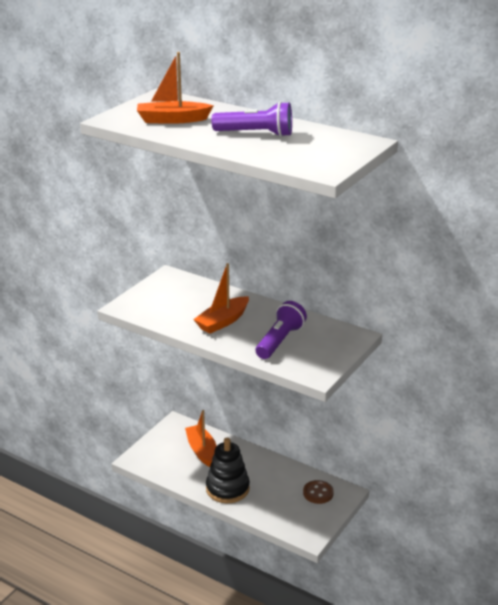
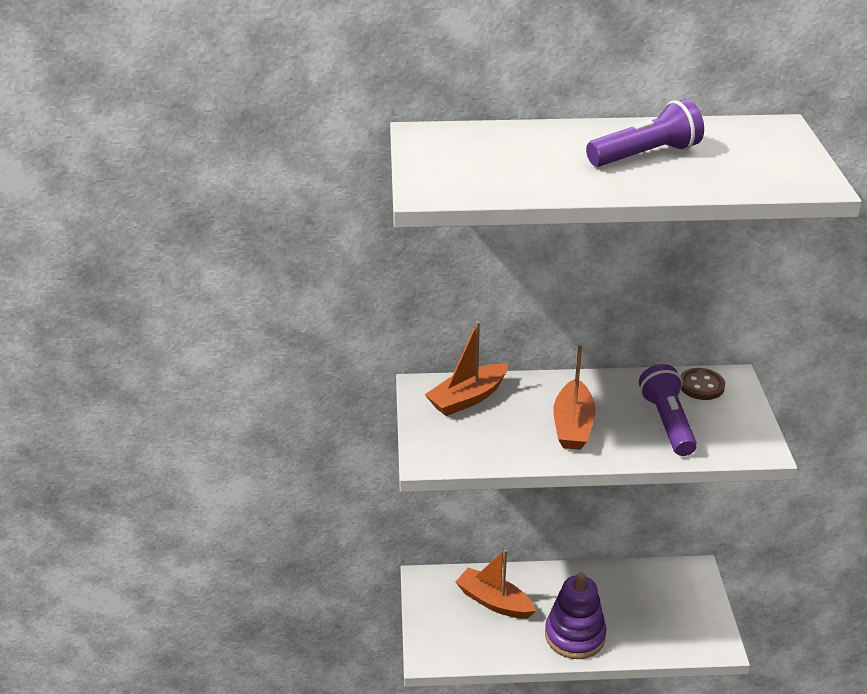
camera: 35 degrees left, 5 degrees up
orange boat [137,52,213,124] -> orange boat moved to [425,321,508,416]
black stacking toy [206,438,250,503] -> purple stacking toy [545,572,606,659]
brown button [303,480,334,504] -> brown button moved to [680,368,725,400]

